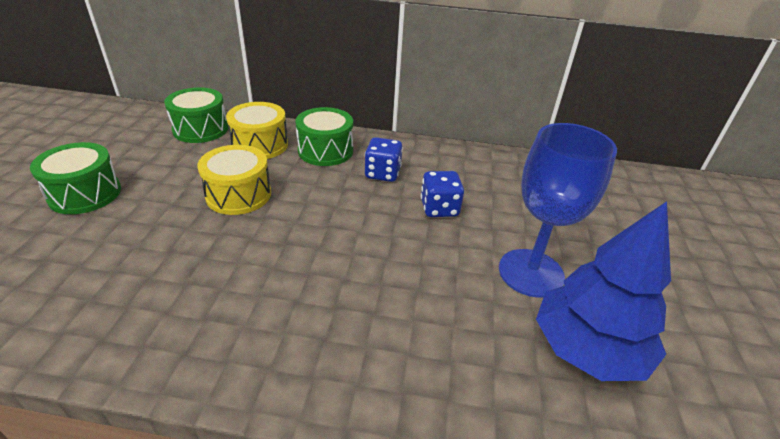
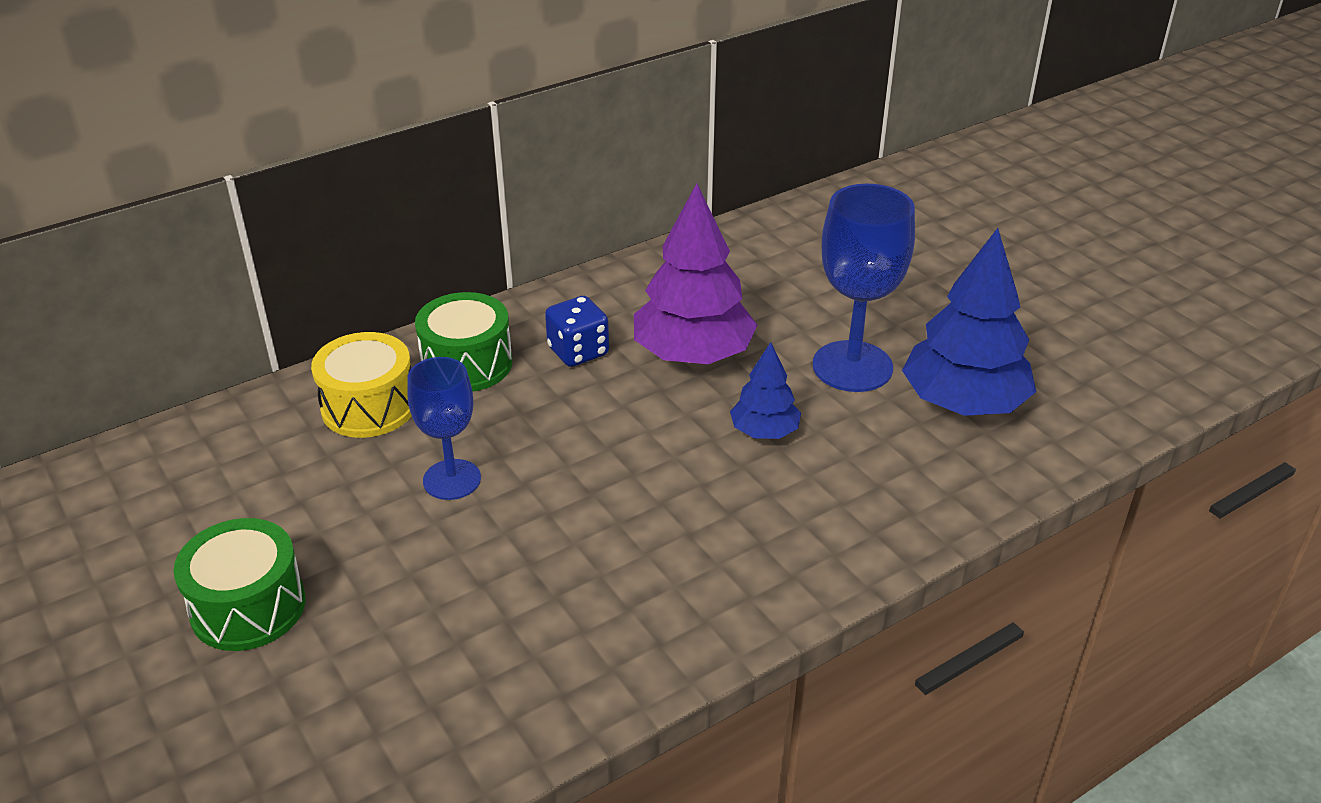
camera: 40 degrees left, 0 degrees up
green drum [164,87,228,143] -> none
yellow drum [197,145,271,215] -> blue goblet [407,357,481,500]
blue dice [421,171,464,217] -> purple tree [634,183,758,364]
none -> blue tree [730,342,801,439]

